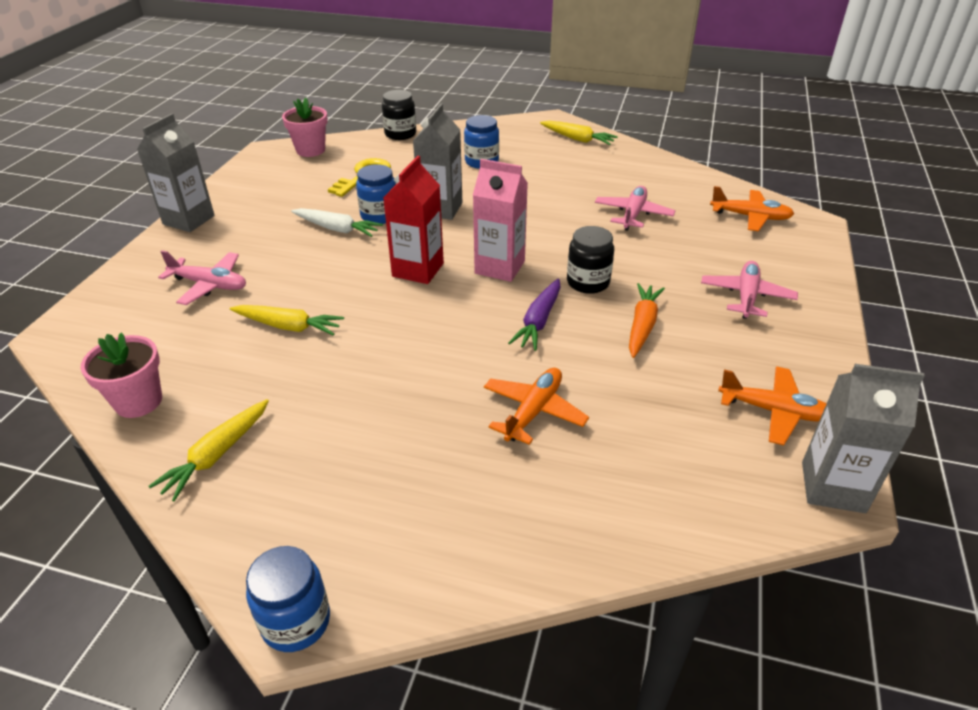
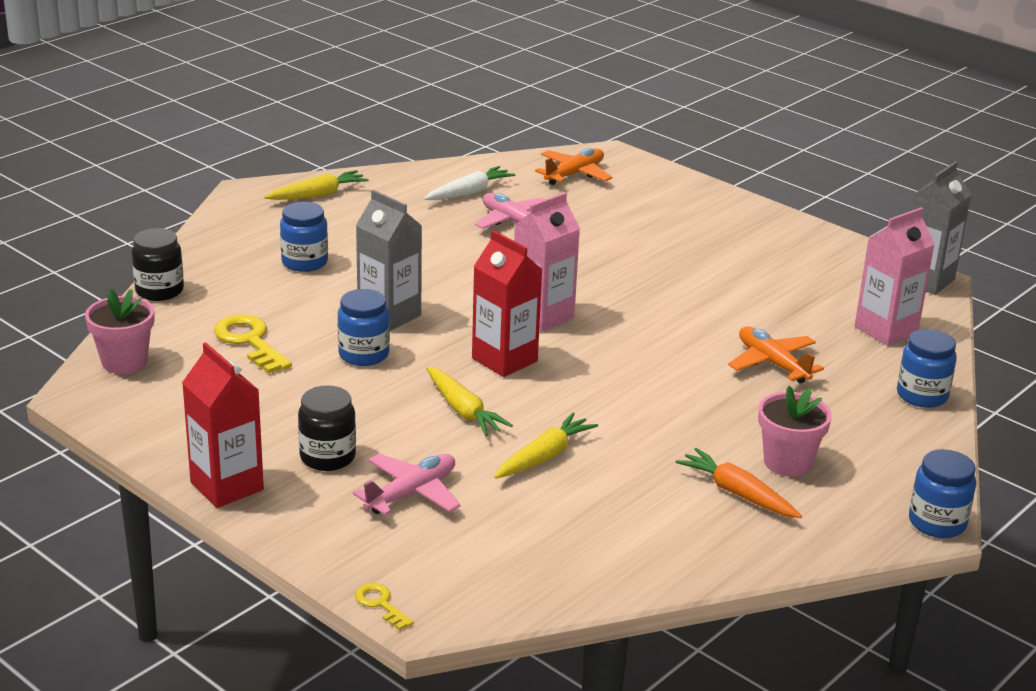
camera: 65 degrees left, 10 degrees down
pink flower pot [80,332,162,418] -> pink flower pot moved to [758,385,832,477]
grey carton [137,113,215,232] -> red carton [182,342,264,508]
yellow carrot [148,399,269,502] -> yellow carrot moved to [426,367,513,436]
white carrot [291,208,383,237] -> white carrot moved to [424,166,515,200]
purple carrot [508,279,561,351] -> none
black jar [567,226,614,294] -> black jar moved to [298,385,356,471]
orange carrot [629,283,665,358] -> orange carrot moved to [676,448,802,518]
pink plane [701,261,798,319] -> none
orange plane [718,366,827,445] -> none
none -> yellow key [355,583,414,630]
none -> pink carton [855,207,935,346]
none -> blue jar [897,329,957,408]

